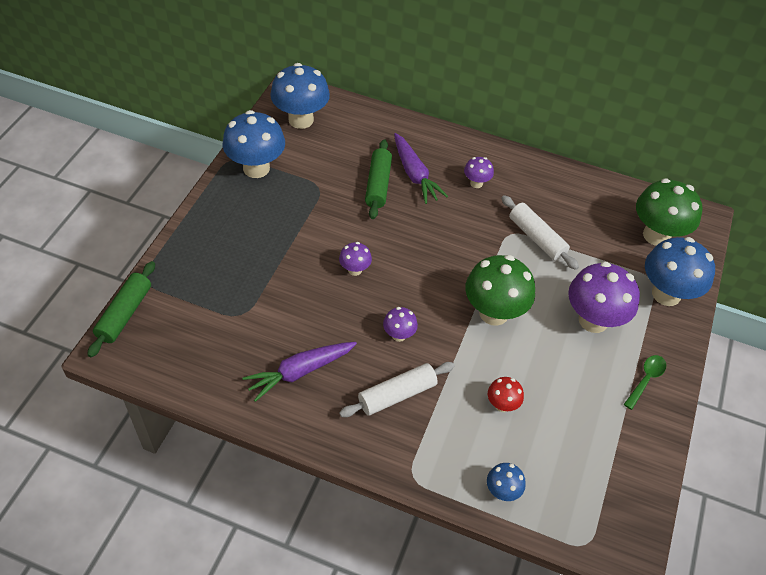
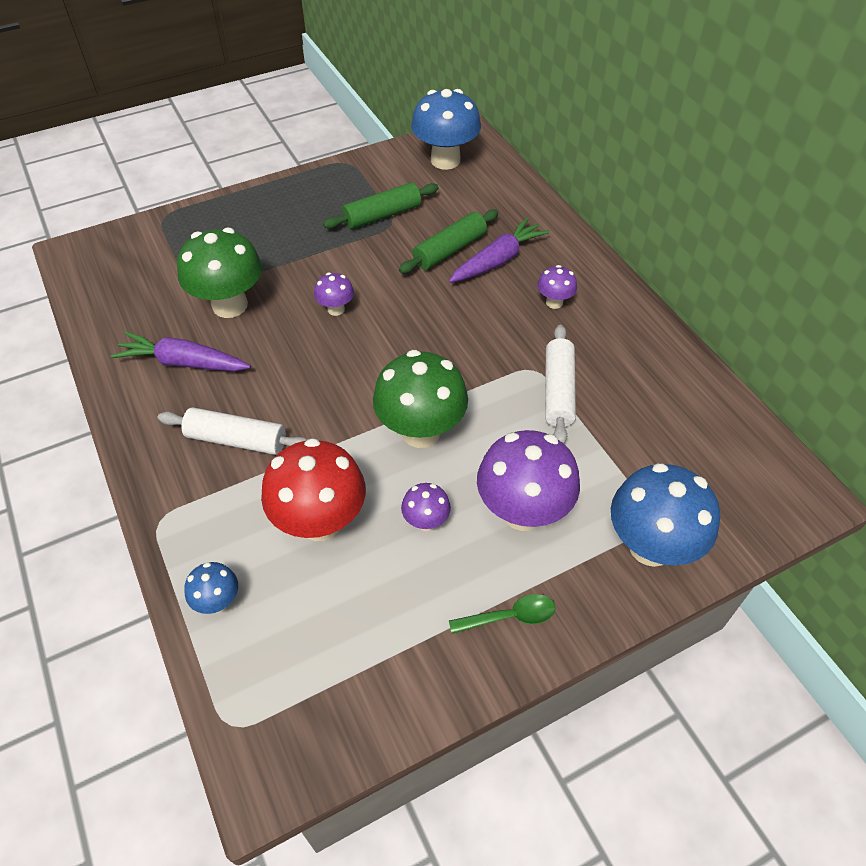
camera: 45 degrees right, 0 degrees up
green rolling pin [87,261,155,357] -> green rolling pin moved to [323,182,439,229]
blue mushroom [223,110,285,178] -> none
purple mushroom [383,307,418,342] -> purple mushroom moved to [401,483,451,531]
purple carrot [394,133,448,204] -> purple carrot turned 150 degrees counterclockwise [449,217,550,283]
red mushroom [488,377,524,412] -> red mushroom [261,438,366,541], size x2.04
green mushroom [636,178,702,246] -> green mushroom moved to [177,228,262,318]

